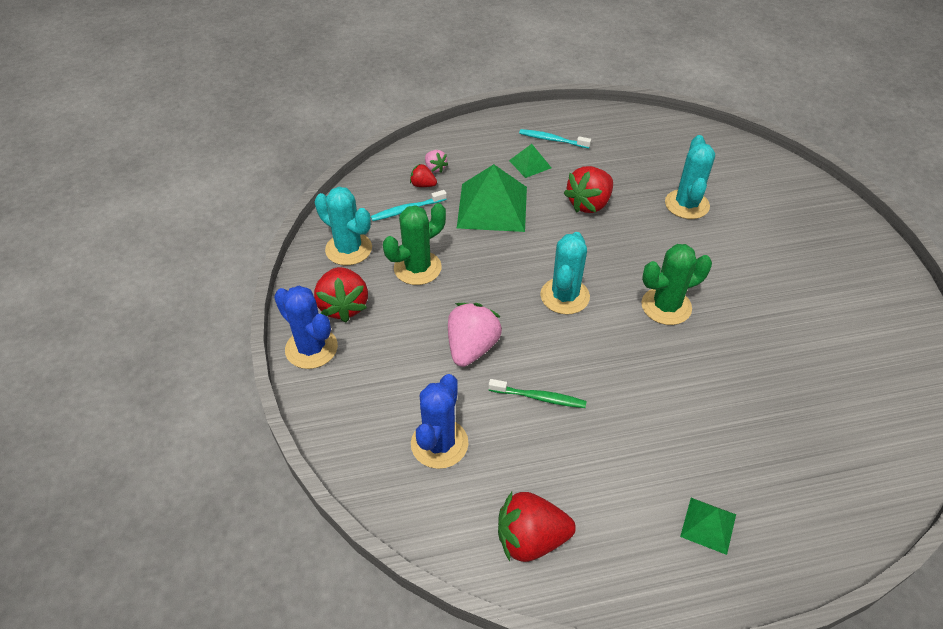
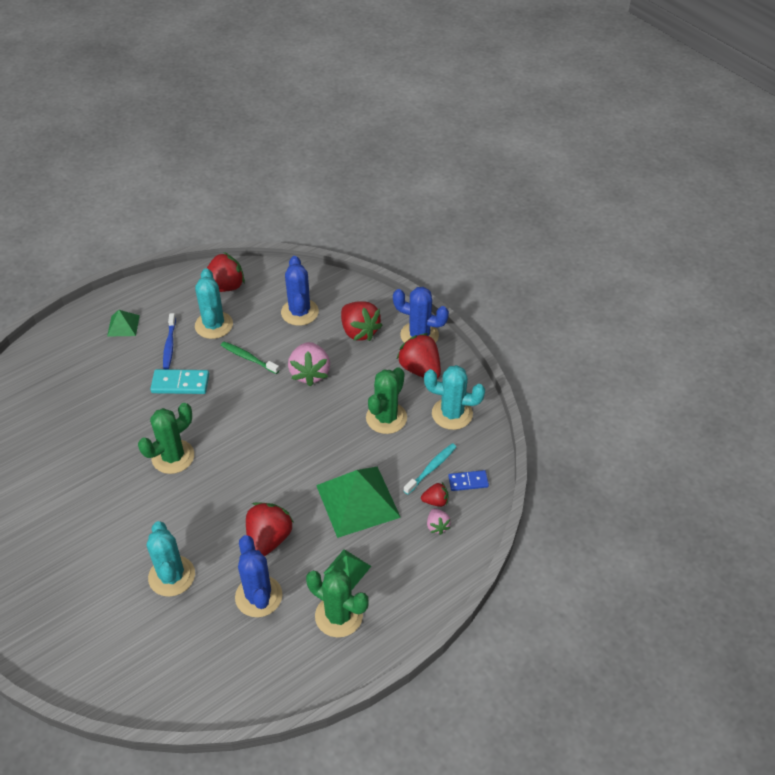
camera: 155 degrees right, 0 degrees up
pink strawberry [425,150,448,173] -> pink strawberry turned 135 degrees counterclockwise [427,508,451,535]
green toothbrush [488,379,587,408] -> green toothbrush turned 45 degrees clockwise [221,342,279,374]
turquoise toothbrush [519,129,591,149] -> green cactus [306,569,369,638]
turquoise cactus [540,232,590,315] -> turquoise cactus moved to [195,268,233,339]
none -> turquoise domino [150,369,209,394]
none -> blue toothbrush [163,313,176,369]
none -> blue cactus [235,535,283,617]
none -> red strawberry [341,301,383,341]
none -> blue domino [448,470,489,491]

